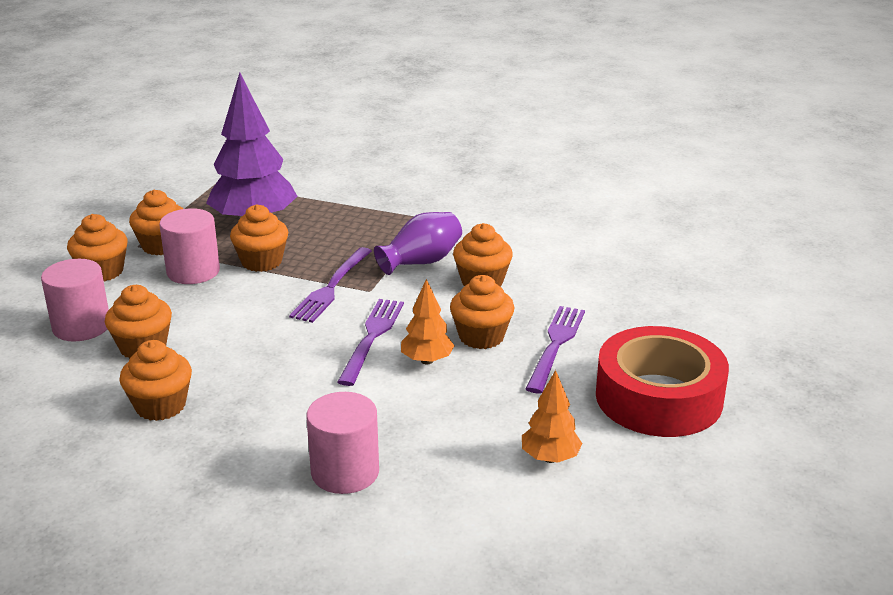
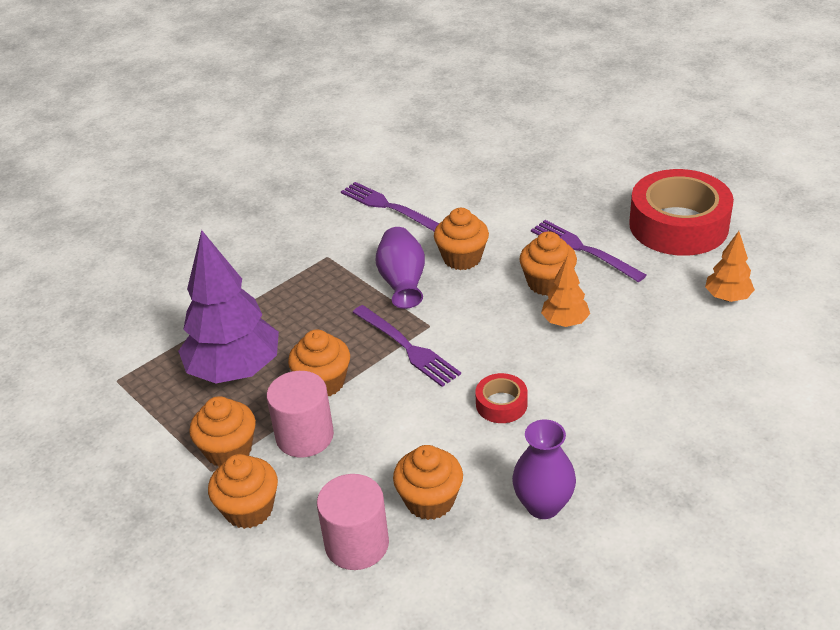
camera: 60 degrees left, 10 degrees up
orange cupcake [119,340,192,421] -> purple vase [512,419,576,519]
pink cylinder [306,392,379,494] -> none
purple fork [338,299,404,386] -> purple fork moved to [341,182,439,231]
none -> red tape [475,373,528,423]

